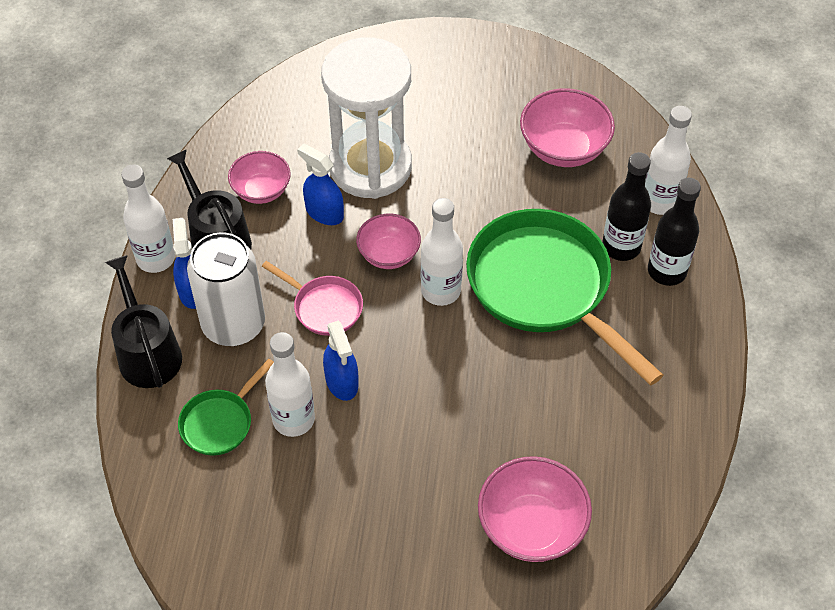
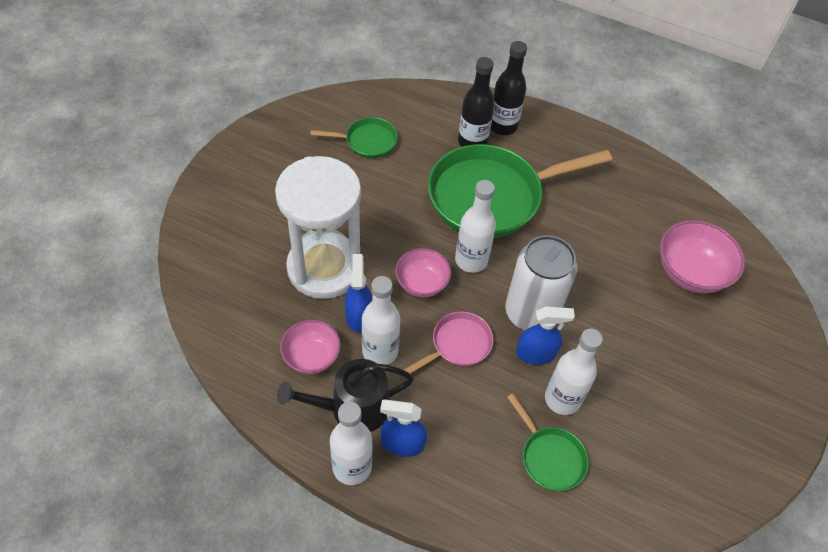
camera: 75 degrees left, 0 degrees up
black watering can [105,255,182,388] -> none
white can [187,233,265,346] -> white can moved to [505,235,577,330]
blue spray bottle [297,143,344,225] -> blue spray bottle turned 120 degrees clockwise [345,254,372,333]
pink bowl [520,88,615,167] -> green pan [310,117,398,158]
white bottle [645,106,692,215] -> white bottle moved to [362,276,400,365]

